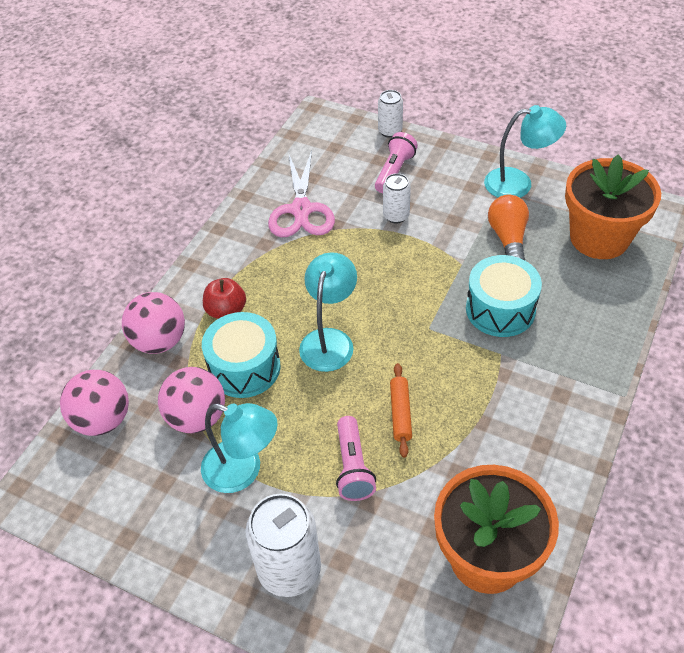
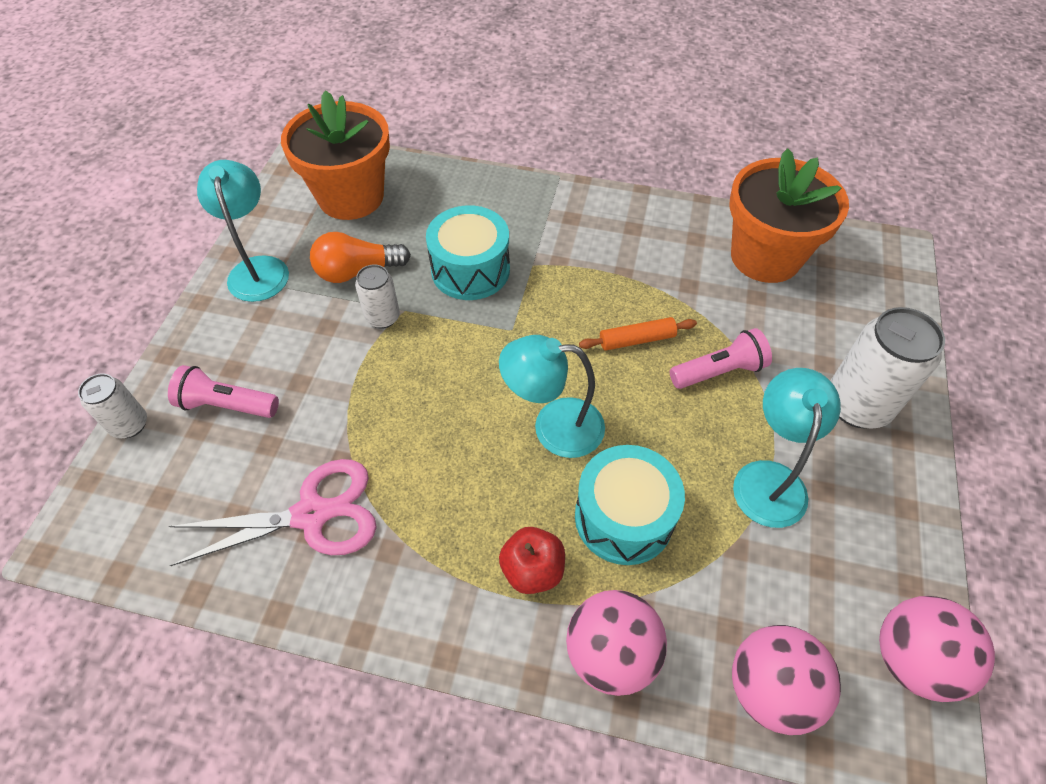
camera: 105 degrees left, 5 degrees up
pink ball [158,367,225,433] -> pink ball moved to [879,596,995,702]
white can [383,173,411,223] -> white can moved to [355,264,400,329]

